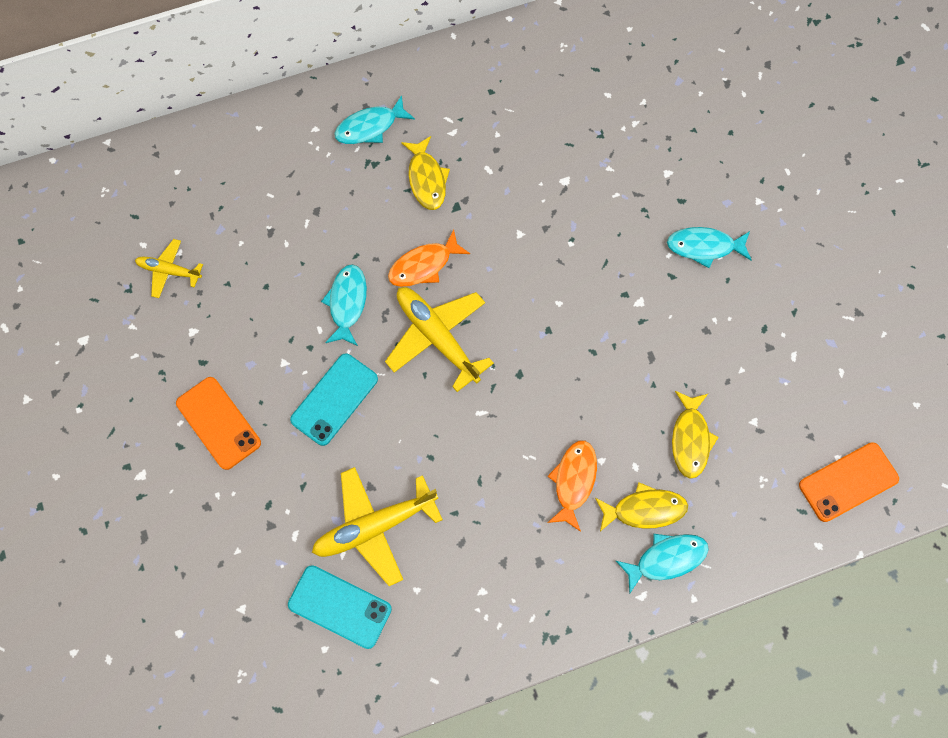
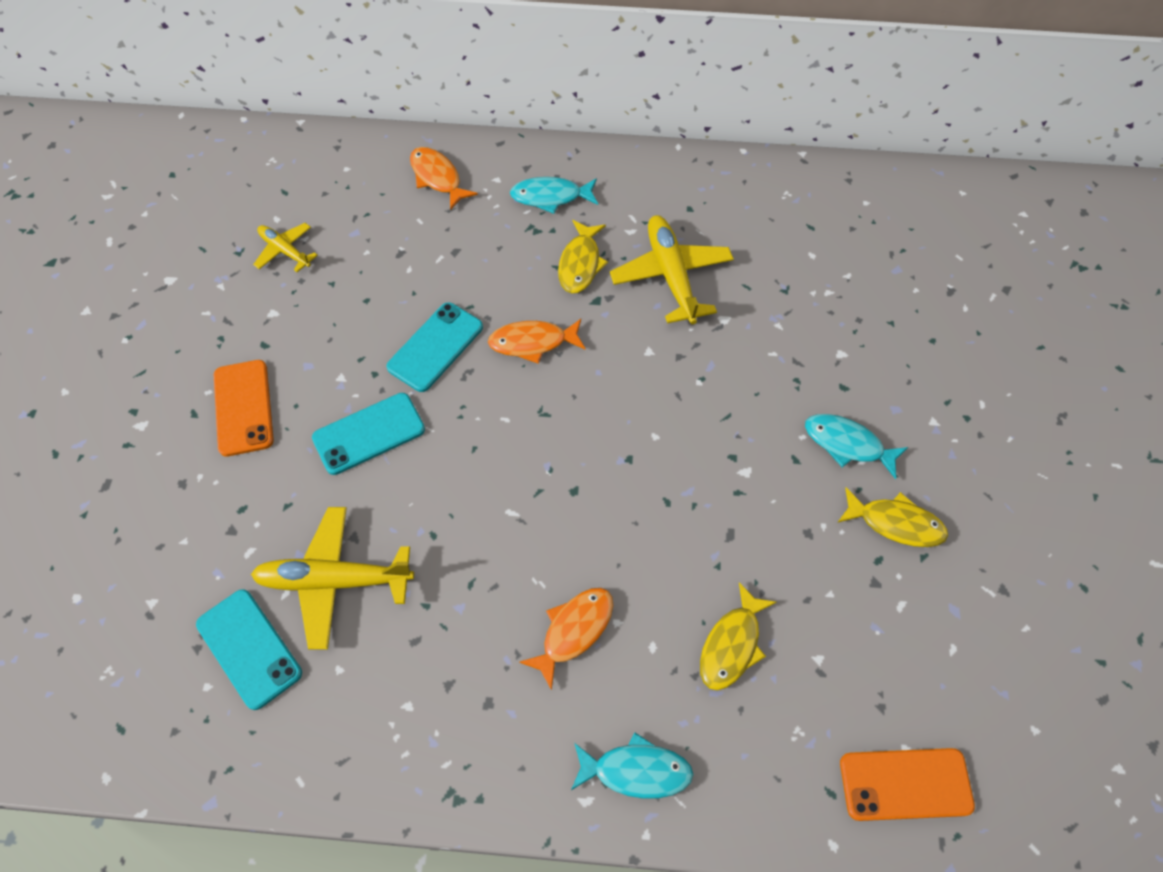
camera: 25 degrees right, 10 degrees down
turquoise fish [321,264,367,346] -> turquoise phone [386,302,483,392]
yellow plane [385,287,494,392] -> yellow plane moved to [610,215,734,324]
yellow fish [595,482,688,532] -> yellow fish moved to [837,488,948,547]
none -> orange fish [410,147,478,210]

